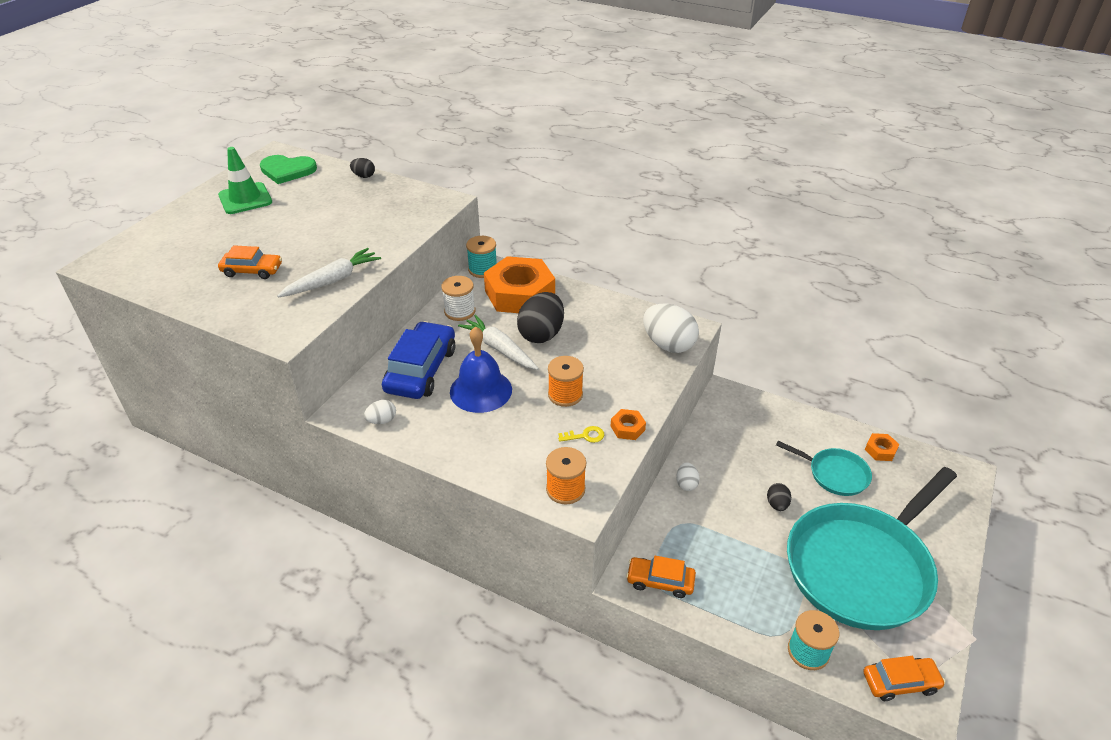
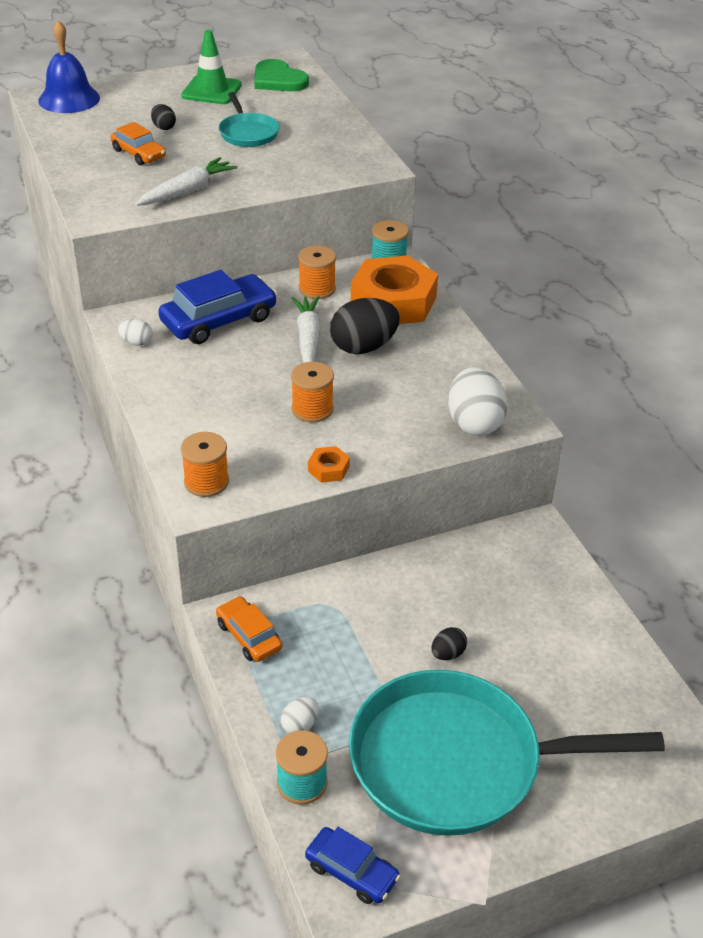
camera: 40 degrees right, 0 degrees up
white carrot [277,248,381,297] -> white carrot turned 45 degrees counterclockwise [135,157,238,206]
black egg [350,158,375,178] -> black egg moved to [151,104,176,130]
white spool [441,276,475,321] -> orange spool [298,245,336,299]
blue bell [450,326,512,413] -> blue bell moved to [38,20,100,113]
yellow key [558,426,604,443] -> none
white egg [676,463,700,491] -> white egg moved to [281,697,319,733]
turquoise pan [776,441,872,496] -> turquoise pan moved to [219,92,280,147]
orange car [863,656,945,701] -> blue car [305,827,400,904]
orange nut [865,433,900,461] -> none

